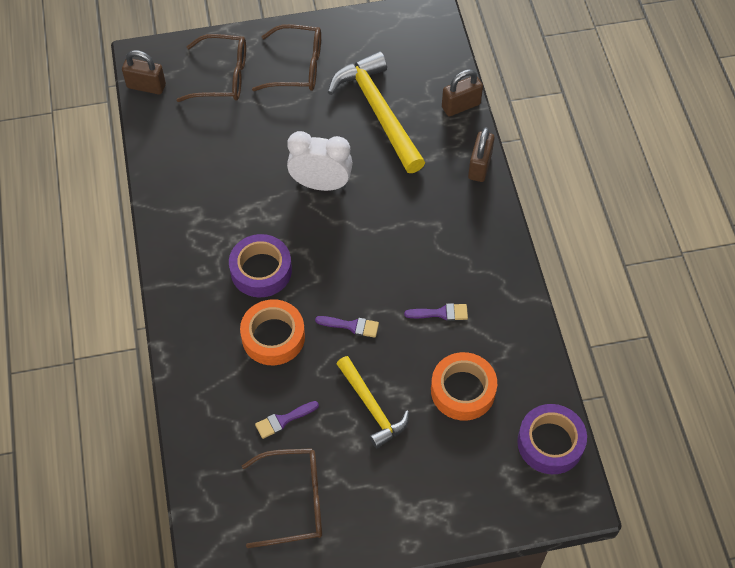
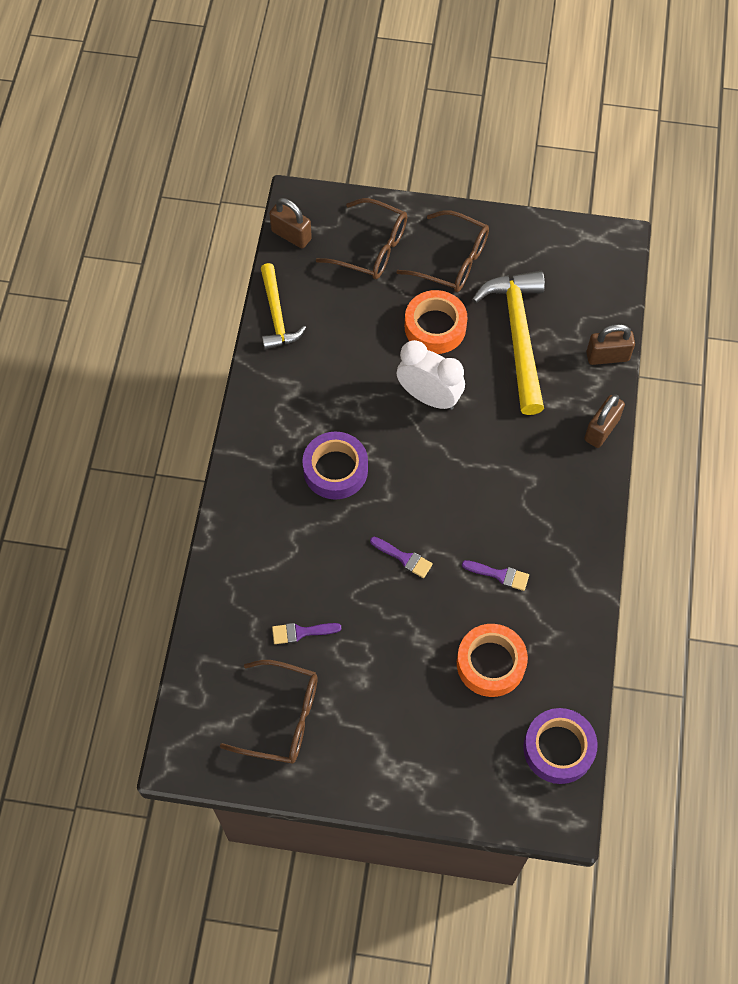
camera: 20 degrees right, 5 degrees up
orange tape [240,299,305,365] -> orange tape moved to [405,290,467,354]
yellow hammer [337,356,409,448] -> yellow hammer moved to [261,263,306,350]

